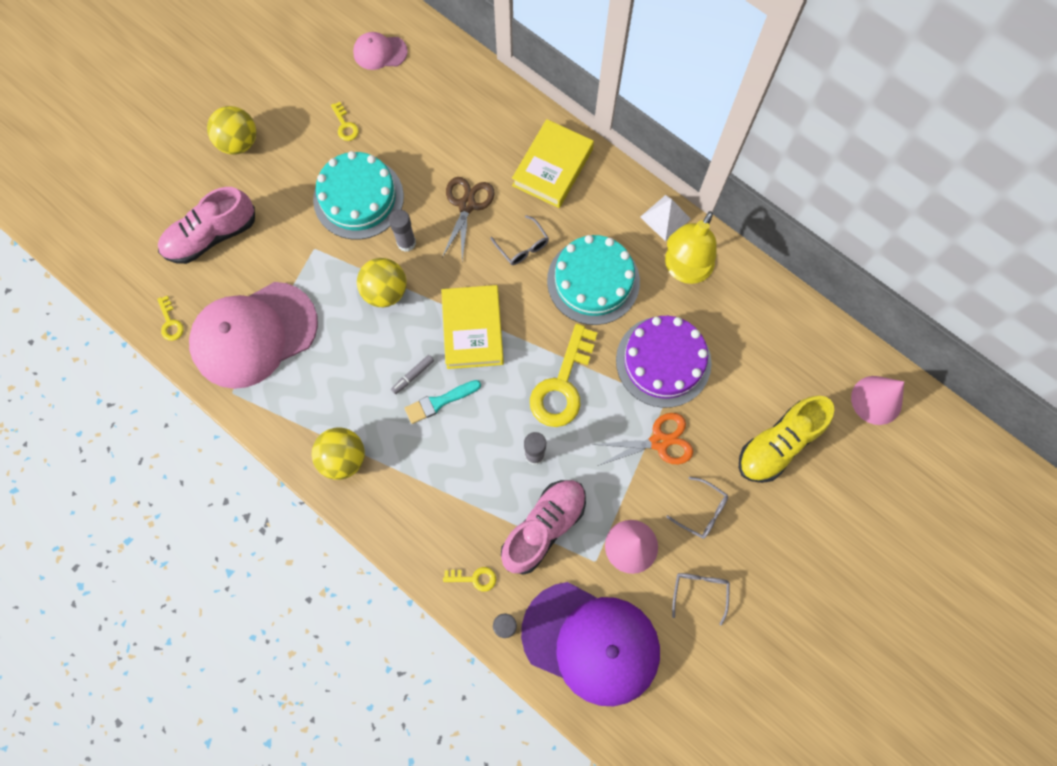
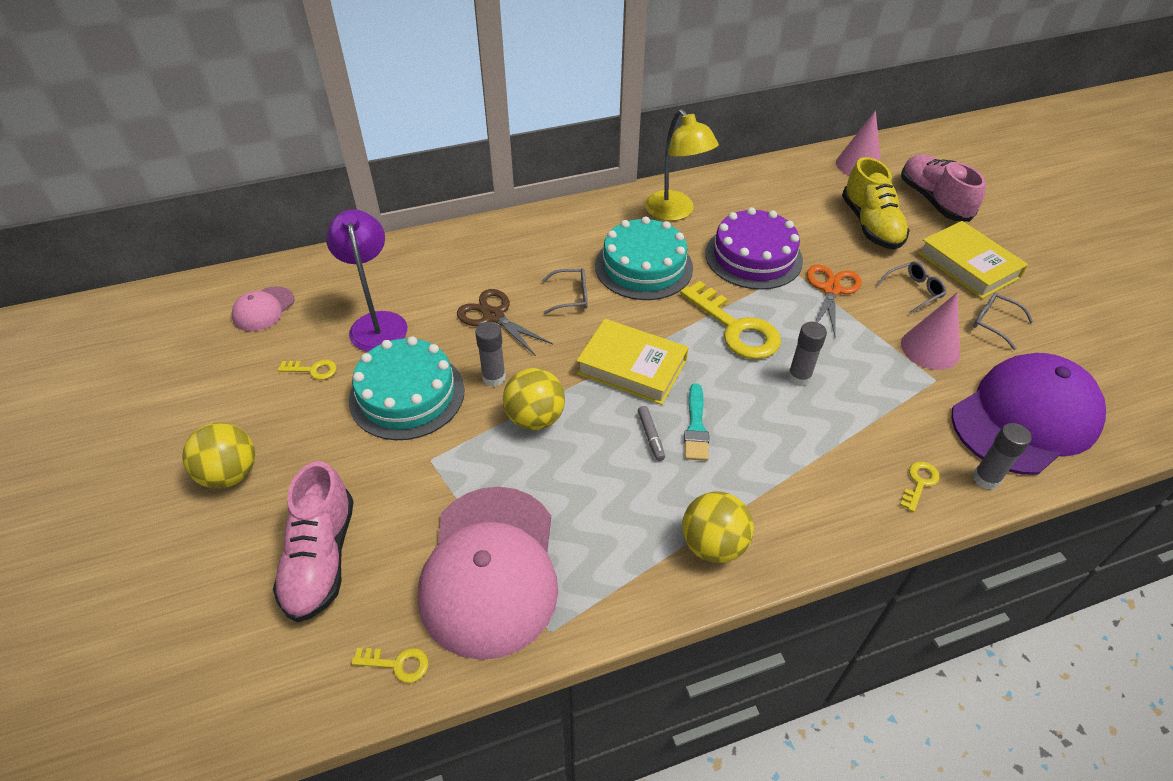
camera: 60 degrees left, 25 degrees down
pink shoe [501,480,586,575] -> pink shoe moved to [901,154,986,222]
yellow book [512,119,594,208] -> yellow book moved to [918,221,1028,299]
white pyramid [640,195,691,242] -> none
none -> purple lamp [326,209,407,352]

